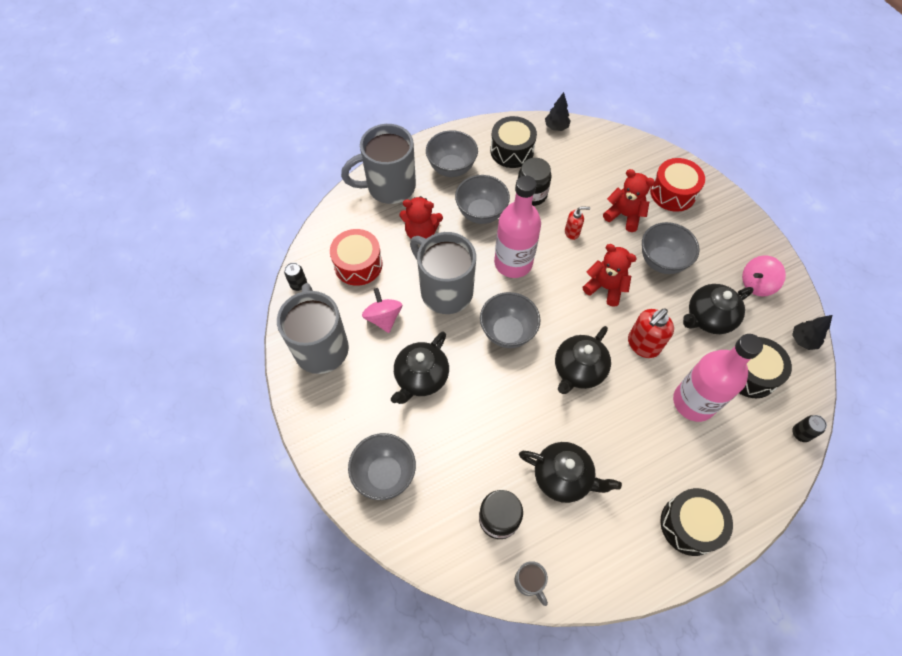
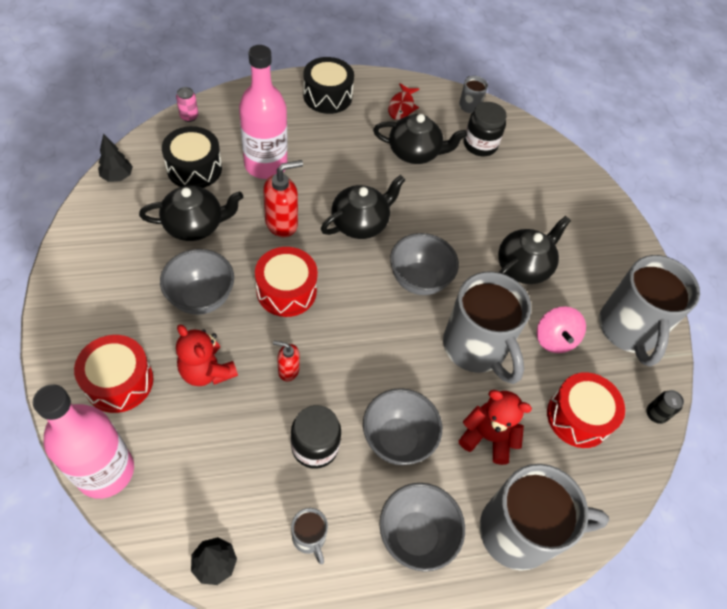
camera: 170 degrees left, 5 degrees down
grey bowl [348,433,416,500] -> none
black drum [490,116,537,168] -> grey mug [291,508,328,564]
pink bottle [494,175,541,278] -> pink bottle moved to [33,384,134,499]
black teapot [519,442,622,503] -> black teapot turned 150 degrees clockwise [373,114,467,164]
red teddy bear [583,244,637,307] -> red drum [255,247,318,317]
pink spinning top [742,255,786,296] -> none
black can [792,415,827,442] -> pink can [176,87,198,122]
none -> red fish [388,83,419,120]

